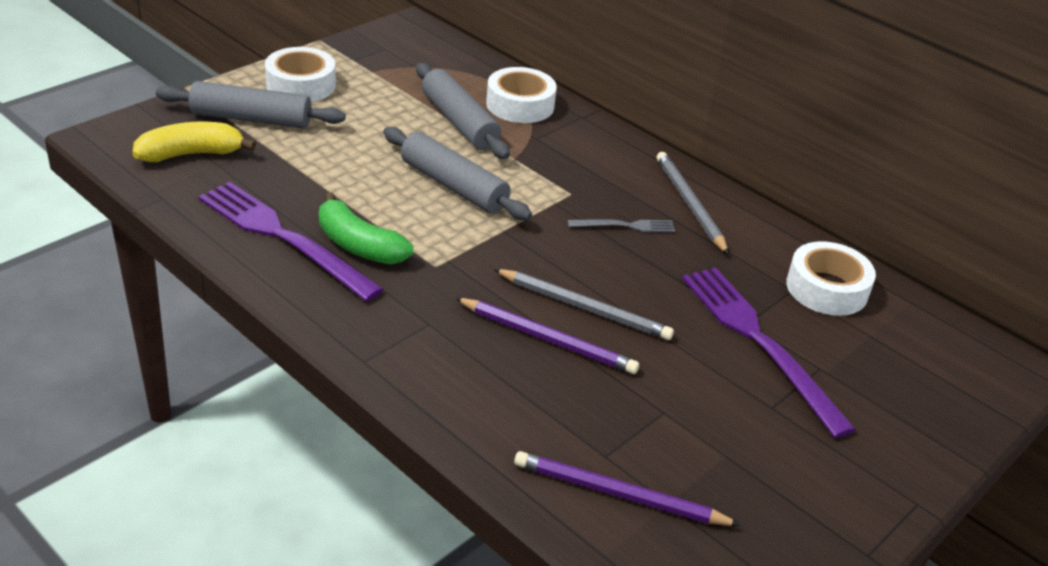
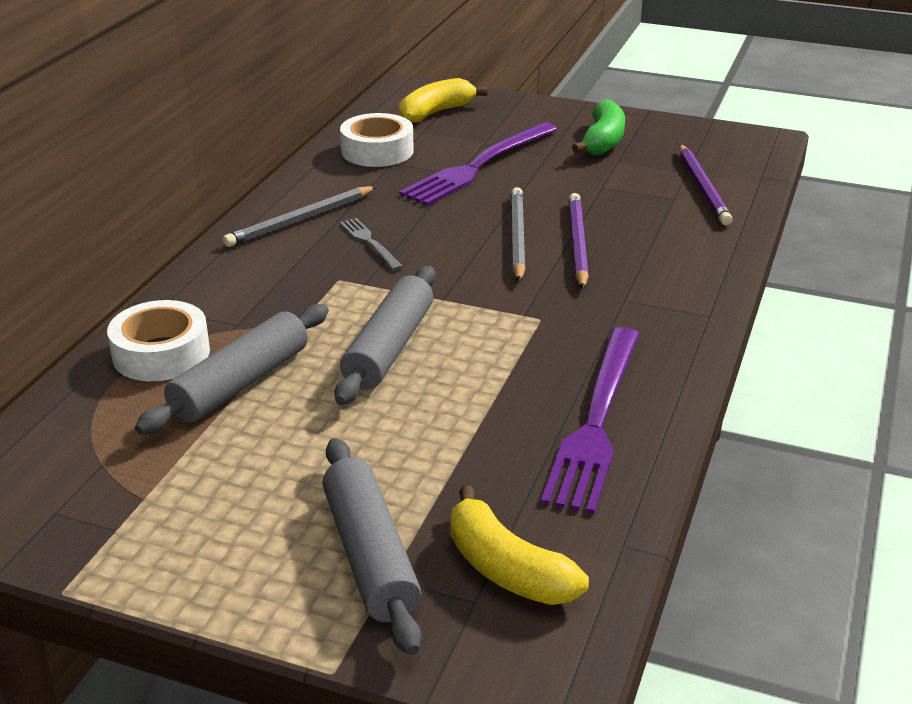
camera: 110 degrees left, 5 degrees down
white tape [265,47,336,102] -> none
green banana [319,192,413,264] -> green banana moved to [572,100,625,155]
none -> yellow banana [399,78,487,123]

